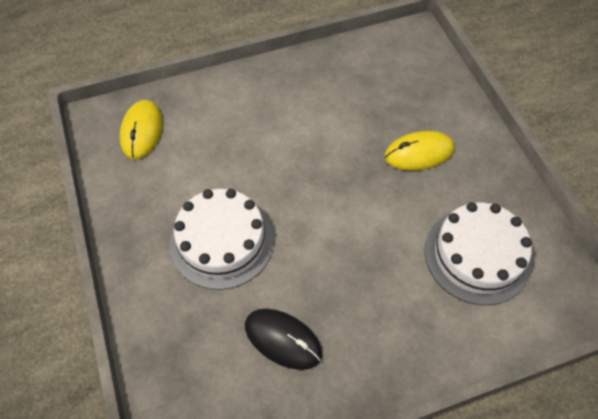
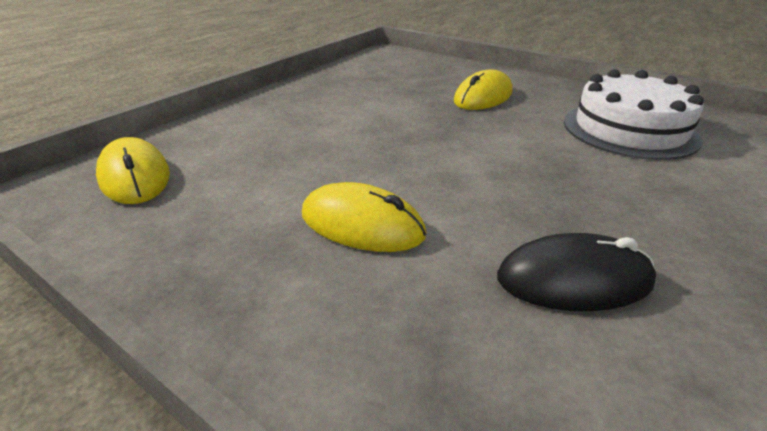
camera: 35 degrees left, 25 degrees down
white cake [170,189,274,290] -> yellow mouse [302,182,427,252]

